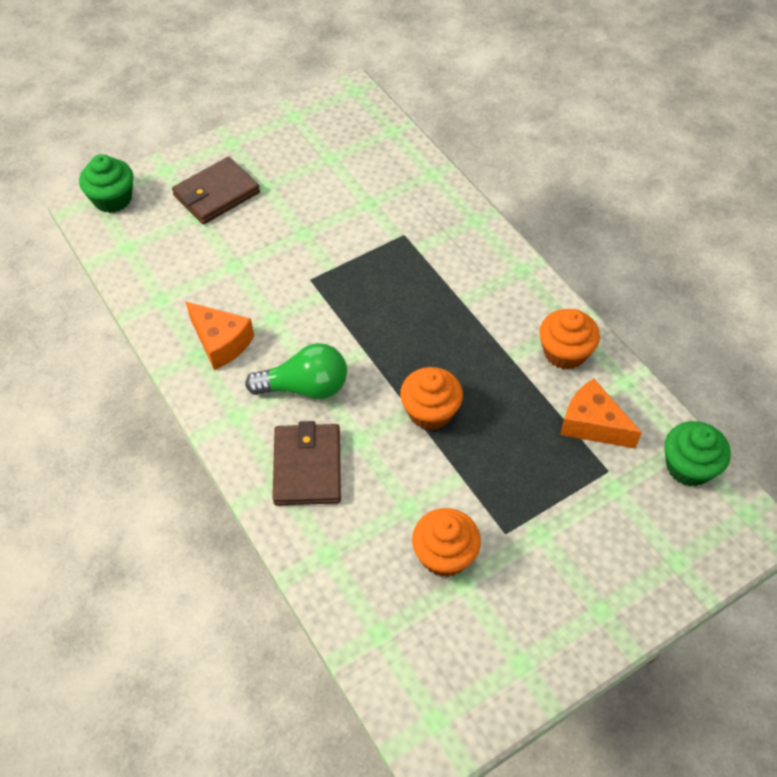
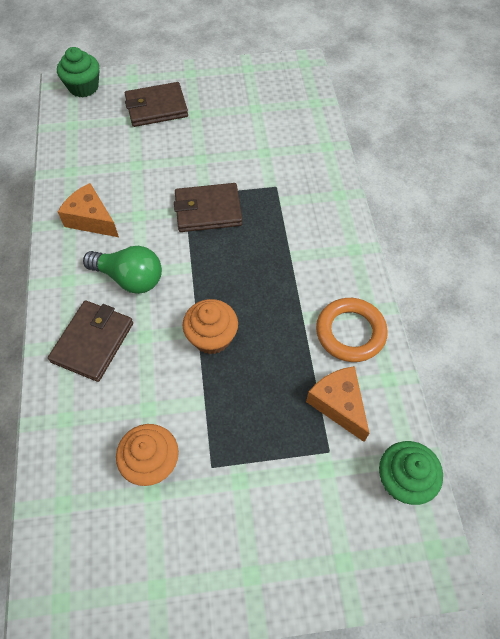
camera: 25 degrees right, 5 degrees up
orange cheese [185,301,254,370] -> orange cheese turned 150 degrees clockwise [58,183,119,237]
orange cupcake [539,309,600,370] -> orange ring [316,298,388,362]
none -> brown wallet [174,183,243,232]

